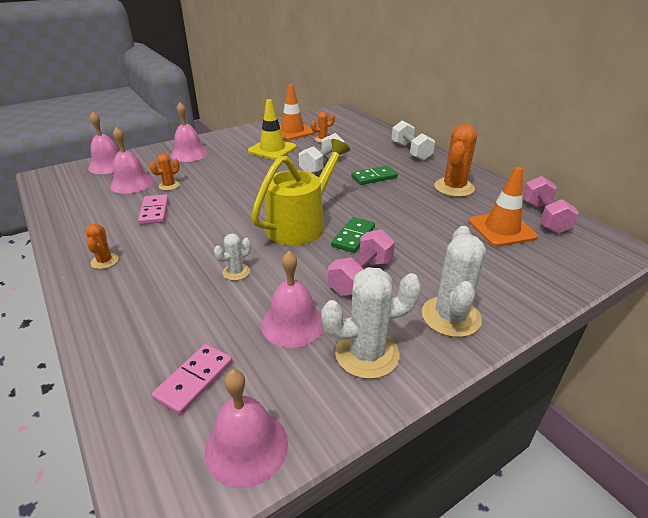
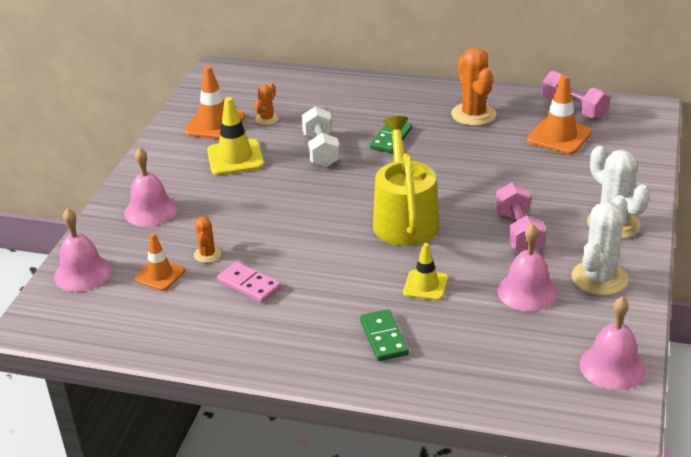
camera: 40 degrees left, 0 degrees up
orange cactus [85,223,119,269] -> none
pink bell [110,127,154,194] -> orange traffic cone [135,233,185,291]
pink domino [152,344,232,415] -> none
white cactus [214,234,251,281] -> yellow traffic cone [403,243,448,301]
green domino [331,217,375,253] -> green domino moved to [360,309,409,361]
white dumbbell [391,120,435,160] -> none

